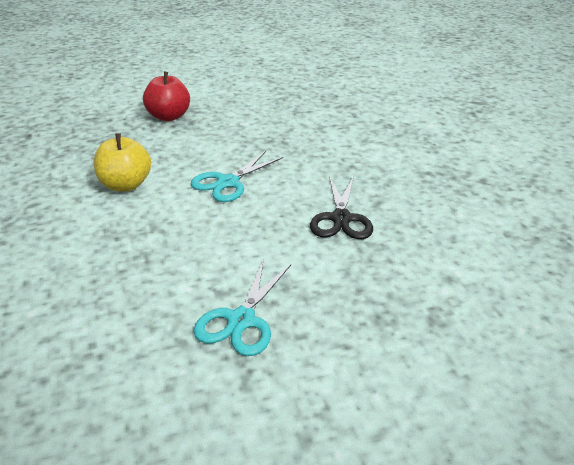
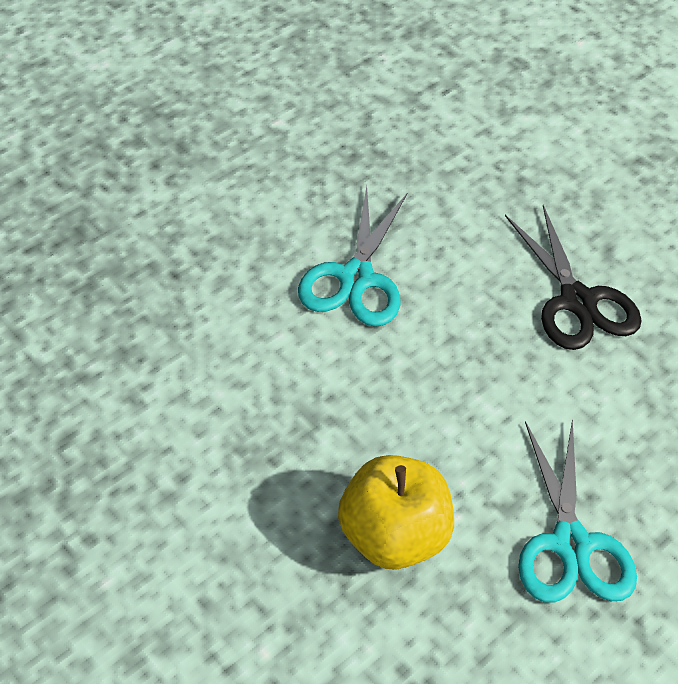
camera: 30 degrees left, 15 degrees up
yellow apple [94,133,151,191] -> yellow apple moved to [338,455,454,570]
red apple [143,71,190,121] -> none

